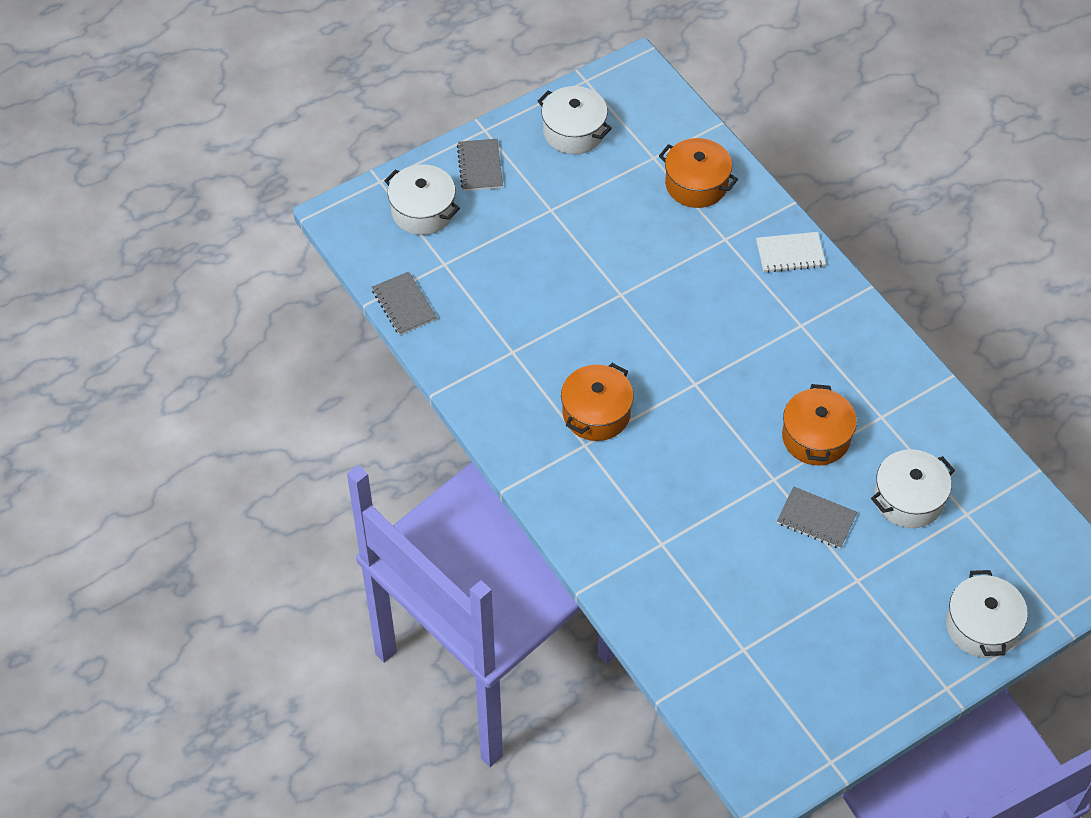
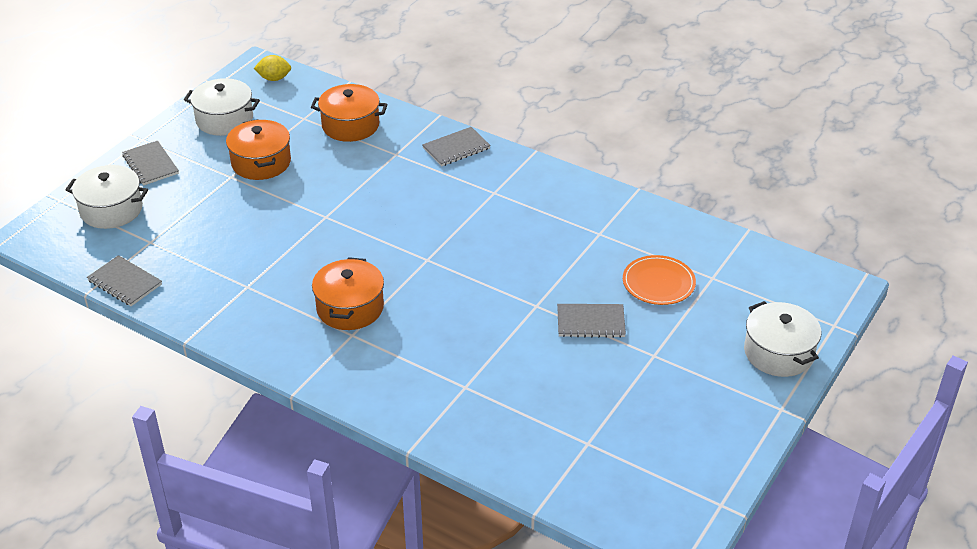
camera: 25 degrees left, 15 degrees down
white notebook [756,232,826,273] -> grey notebook [422,127,491,167]
orange pot [782,384,857,465] -> orange pot moved to [226,119,291,180]
white pot [871,449,955,528] -> orange plate [623,255,696,305]
none -> yellow lemon [254,55,291,81]

